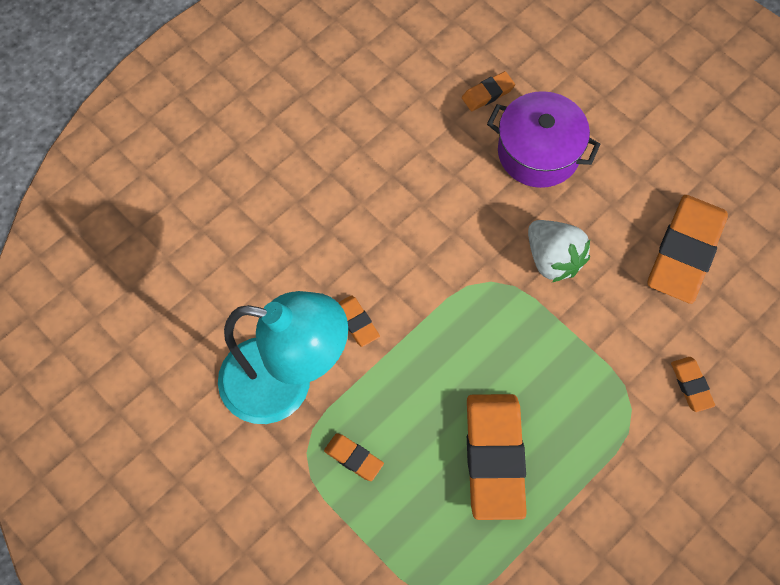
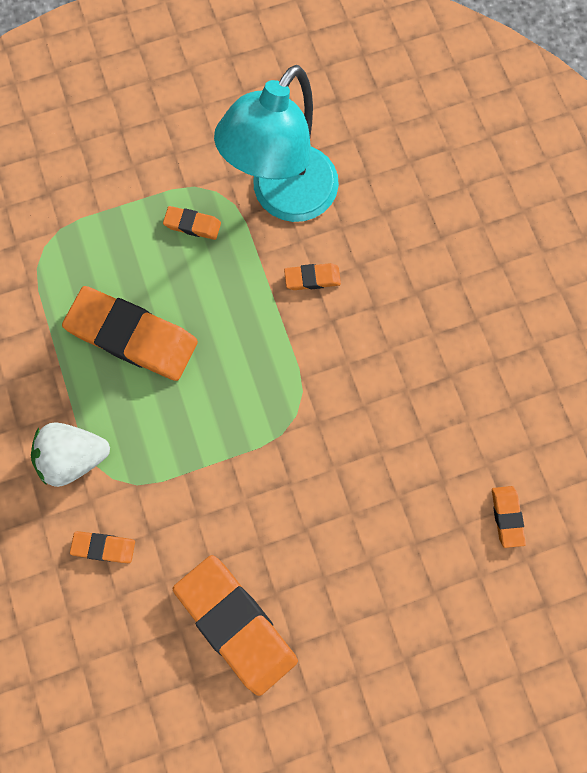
camera: 115 degrees right, 10 degrees up
orange eraser [324,433,384,481] -> orange eraser turned 45 degrees clockwise [163,206,221,240]
purple pot [487,91,600,188] -> none
white strawberry [528,220,590,282] -> white strawberry moved to [31,422,110,487]

